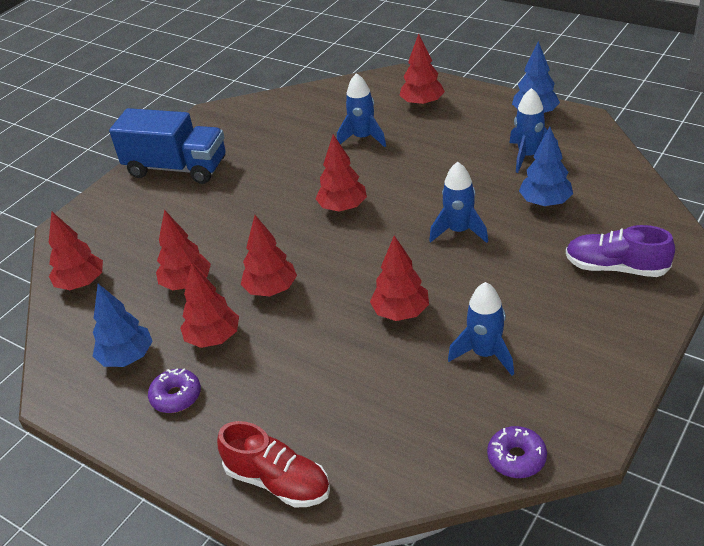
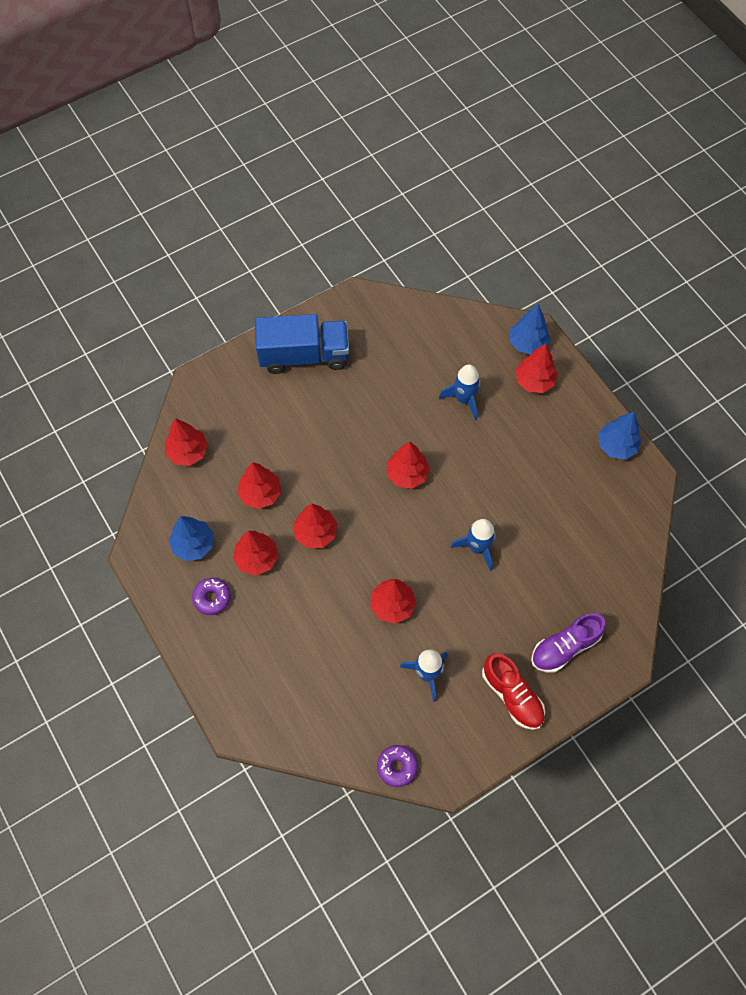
camera: 20 degrees right, 25 degrees up
blue truck [109,108,226,184] -> blue truck turned 45 degrees counterclockwise [255,314,349,374]
red shoe [217,421,330,507] -> red shoe moved to [482,654,545,730]
blue rocket [509,88,558,173] -> none
blue tree [519,126,573,207] -> blue tree moved to [509,304,550,355]
purple shoe [566,225,675,277] -> purple shoe turned 75 degrees counterclockwise [531,613,606,673]

